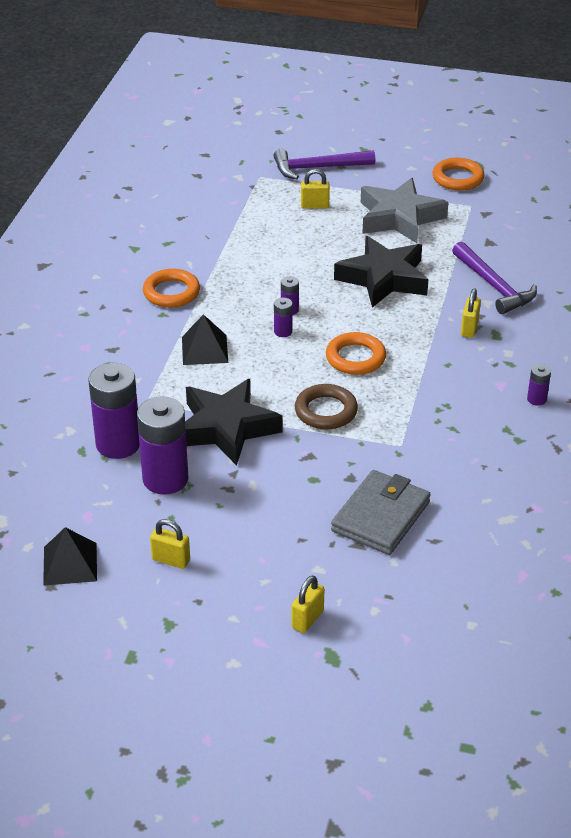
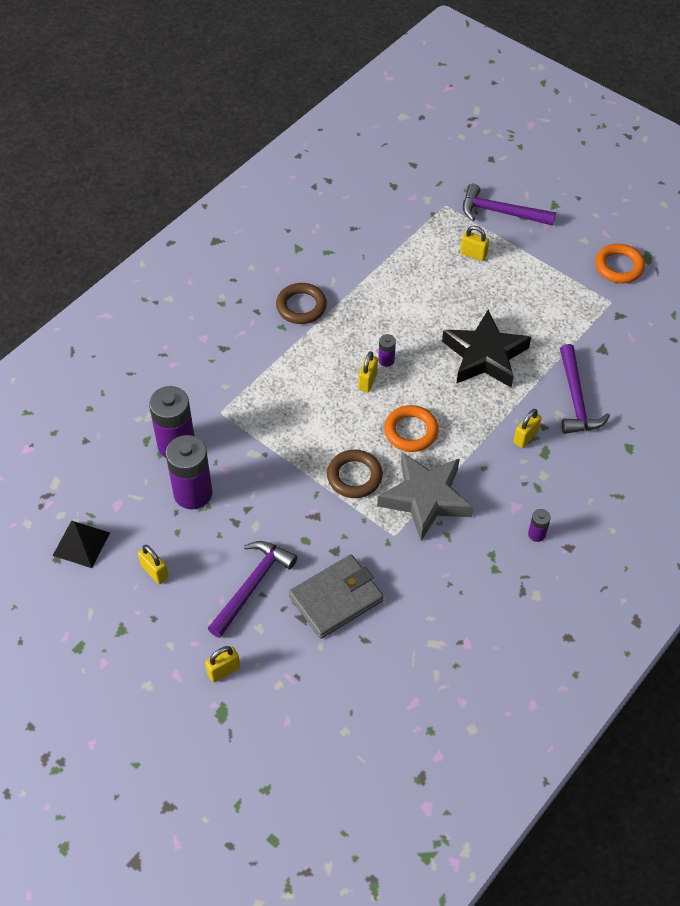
camera: 25 degrees right, 15 degrees up
orange ring [143,269,200,308] -> brown ring [276,283,327,324]
black pyramid [182,314,228,365] -> none
black star [185,379,283,466] -> none
purple battery [274,298,292,337] -> yellow padlock [358,351,378,392]
grey star [361,178,449,243] -> grey star moved to [377,452,473,541]
none -> purple hammer [208,541,297,638]

